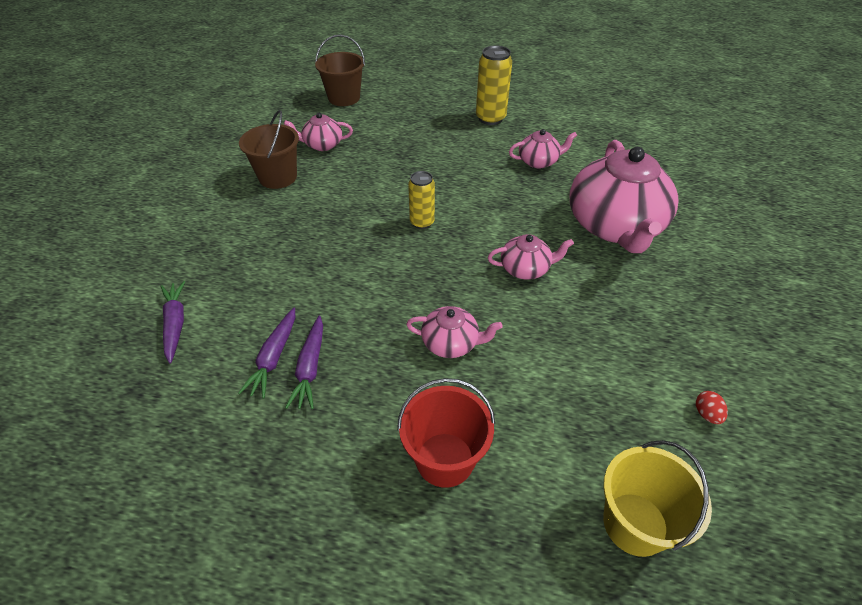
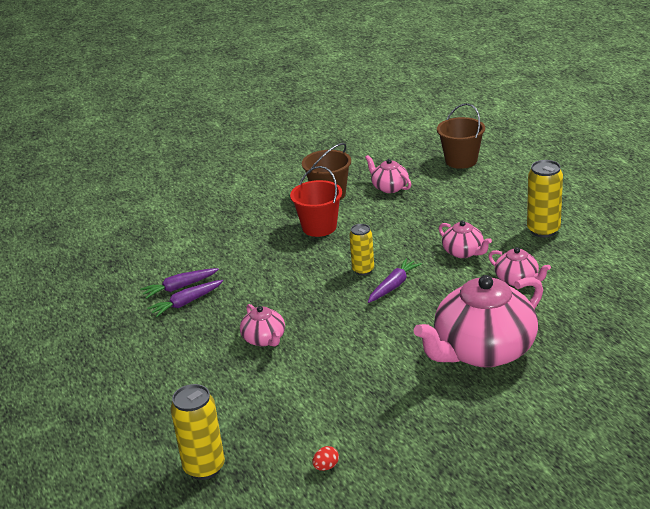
camera: 55 degrees right, 15 degrees down
purple carrot [160,281,185,364] -> purple carrot moved to [368,258,422,303]
red bucket [397,378,495,488] -> red bucket moved to [290,166,342,237]
pink teapot [488,234,574,280] -> pink teapot moved to [439,221,492,258]
yellow bucket [603,440,712,557] -> yellow can [171,384,225,480]

